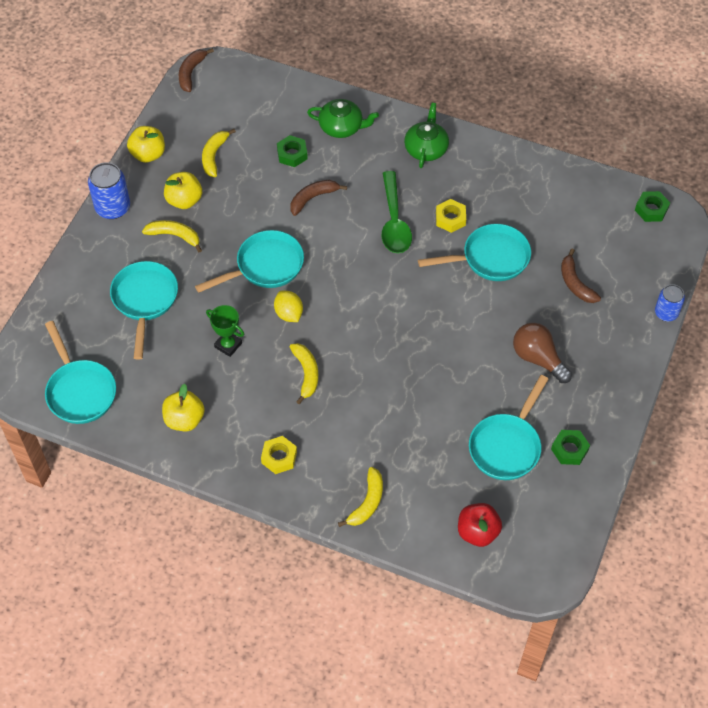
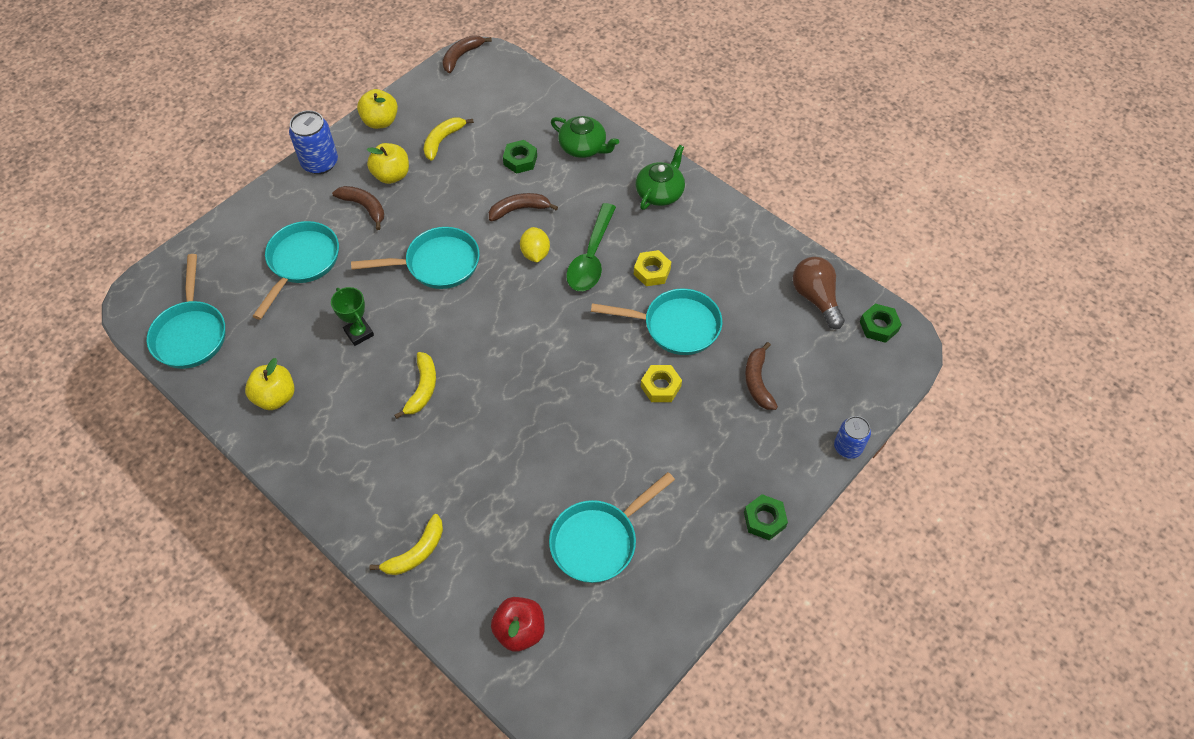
camera: 20 degrees right, 0 degrees up
yellow banana [142,220,202,252] -> brown banana [332,186,384,230]
yellow nut [261,436,297,474] -> yellow nut moved to [641,365,682,402]
yellow lemon [274,291,303,322] -> yellow lemon moved to [520,227,550,262]
brown light bulb [513,323,572,383] -> brown light bulb moved to [793,257,845,329]
green nut [551,430,590,465] -> green nut moved to [744,494,788,540]

